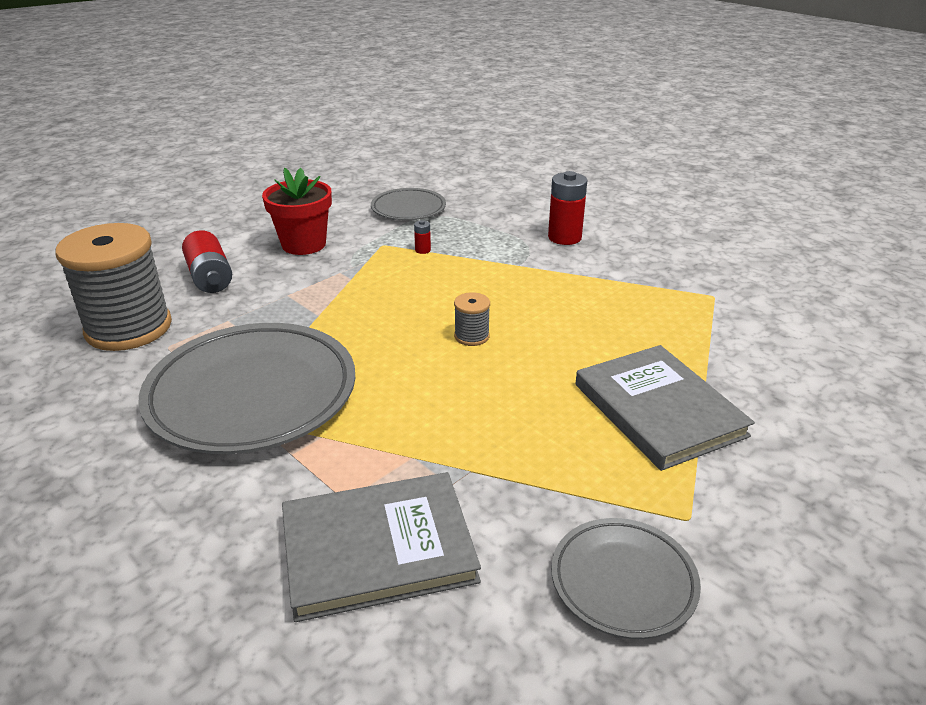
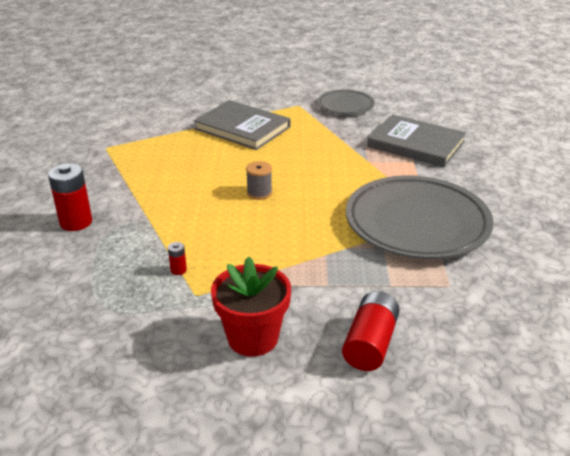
camera: 135 degrees left, 0 degrees up
grey spool [55,223,172,351] -> none
grey plate [371,188,446,220] -> none
grey book [575,345,755,471] -> grey book turned 75 degrees counterclockwise [194,100,290,150]

